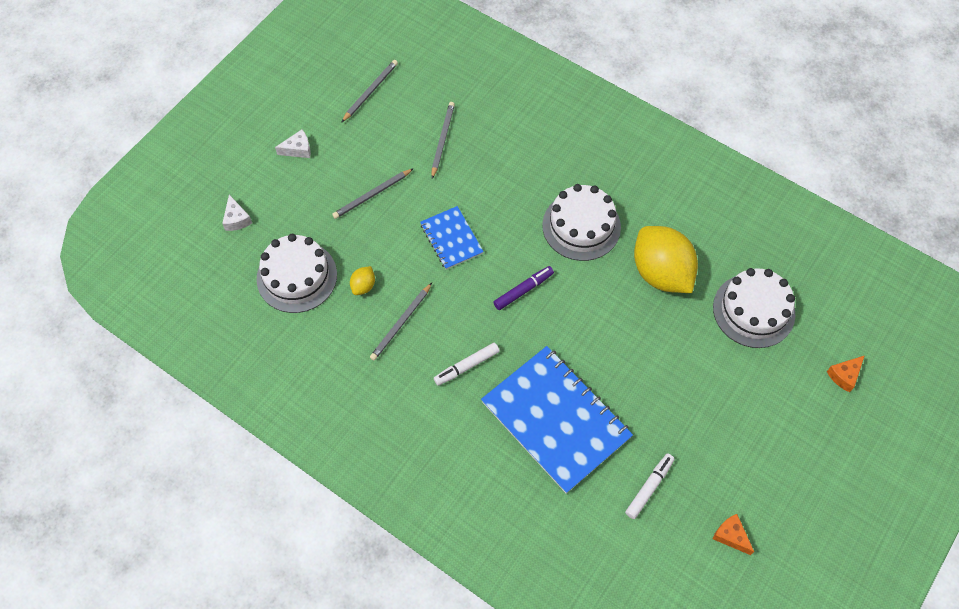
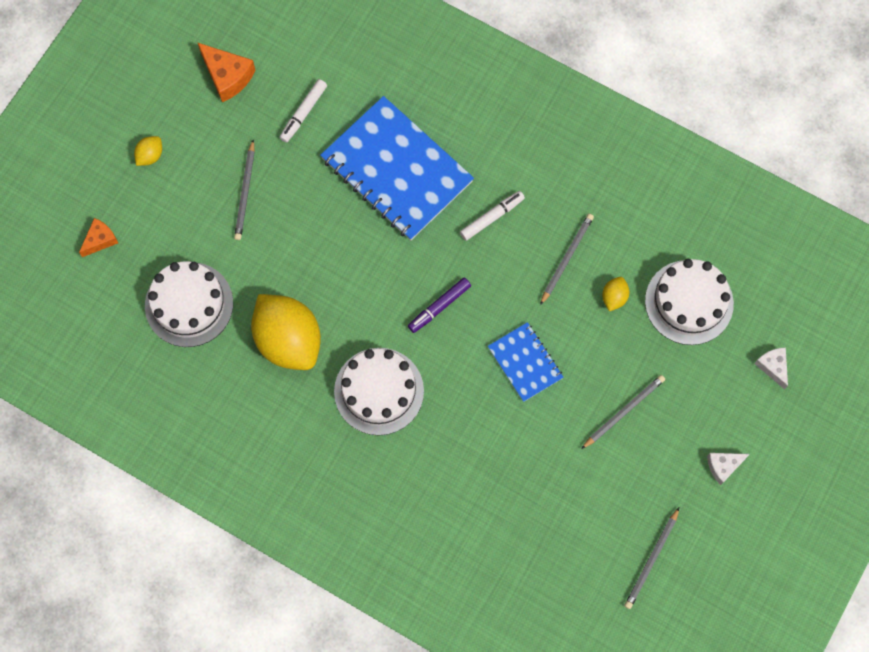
camera: 175 degrees right, 10 degrees up
grey pencil [432,102,455,179] -> grey pencil moved to [234,140,255,240]
orange cheese [713,514,754,555] -> orange cheese [198,43,256,102], size x1.58
none -> yellow lemon [134,136,162,166]

